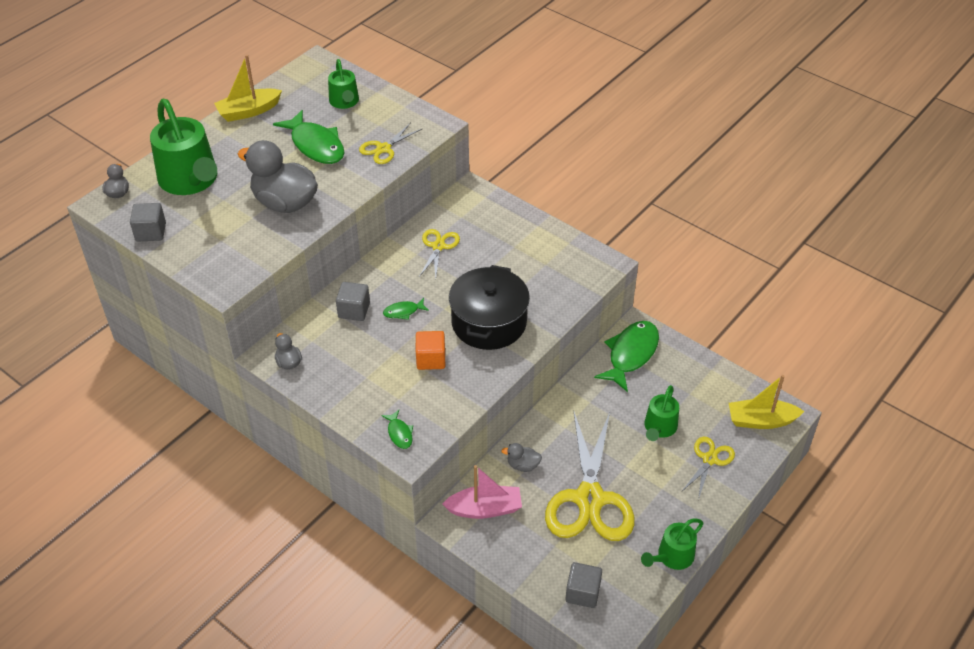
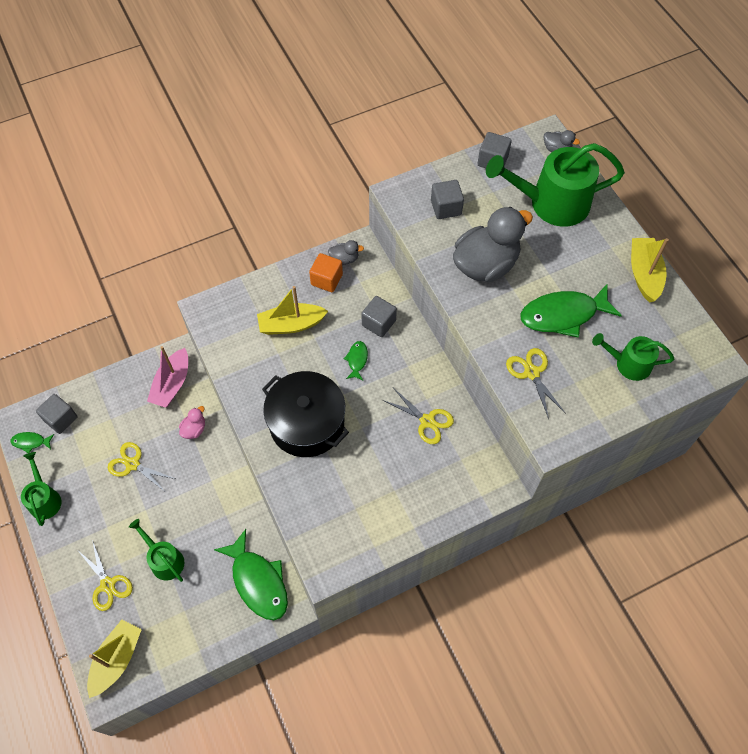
camera: 115 degrees right, 15 degrees up
green fish [381,410,413,449] -> green fish moved to [10,432,54,453]
orange cube [416,331,445,370] -> orange cube moved to [309,253,343,292]
grey duck [501,443,542,472] -> pink duck [179,406,205,439]
yellow scissors [545,410,635,541] -> yellow scissors [108,442,175,491], size x0.48
none -> yellow boat [257,286,328,335]
none -> grey cube [431,180,464,219]

